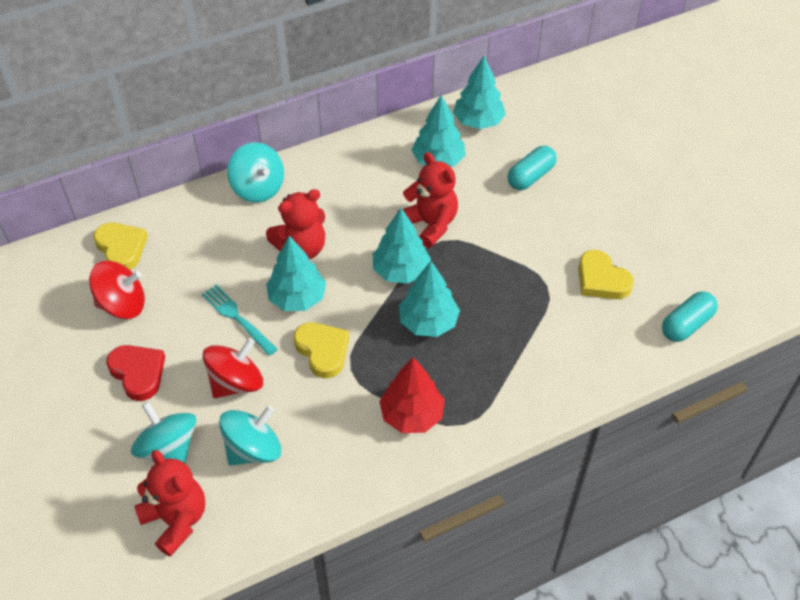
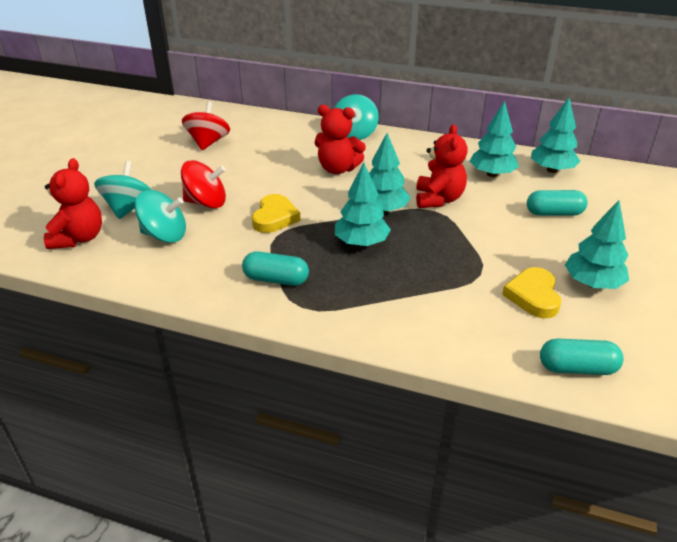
camera: 45 degrees right, 15 degrees down
red spinning top [89,261,145,319] -> red spinning top turned 120 degrees counterclockwise [182,102,230,150]
yellow heart [93,223,148,270] -> none
red heart [106,345,165,401] -> none
turquoise fork [202,285,278,356] -> none
turquoise tree [266,236,326,311] -> turquoise tree moved to [565,200,629,289]
red tree [379,357,445,433] -> turquoise capsule [242,251,309,286]

